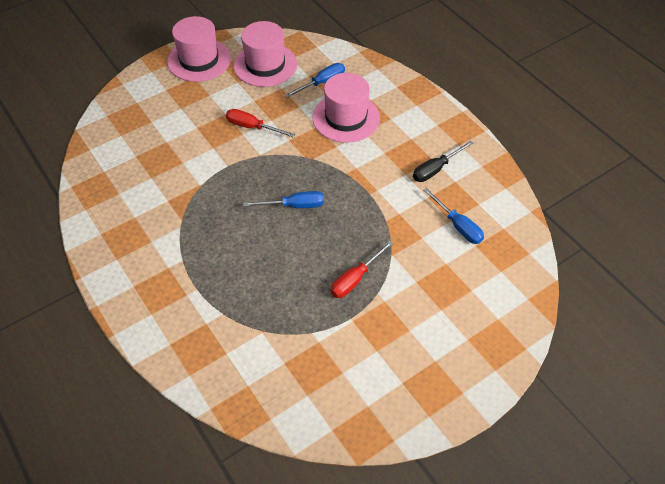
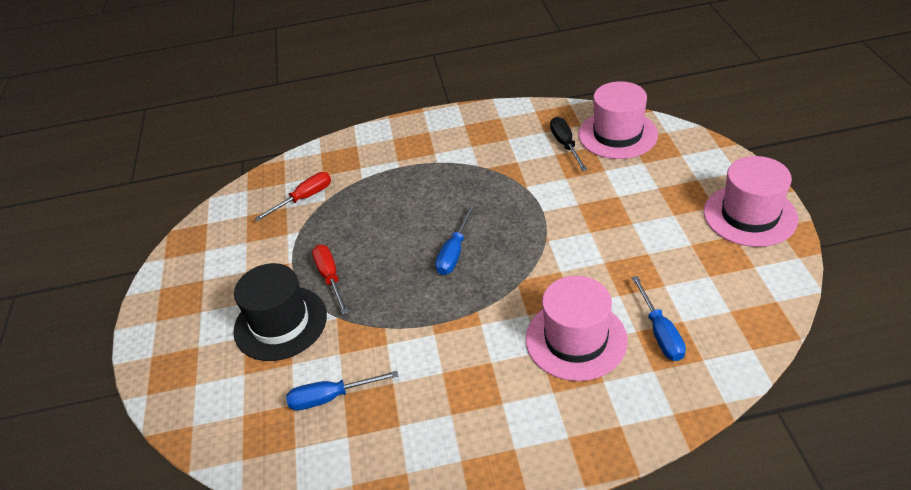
camera: 120 degrees right, 10 degrees down
red screwdriver [226,109,295,137] -> red screwdriver moved to [254,172,331,221]
pink hat [234,21,297,87] -> pink hat moved to [579,81,658,159]
black screwdriver [413,140,474,182] -> black screwdriver moved to [550,117,588,171]
none -> black hat [233,263,327,361]

